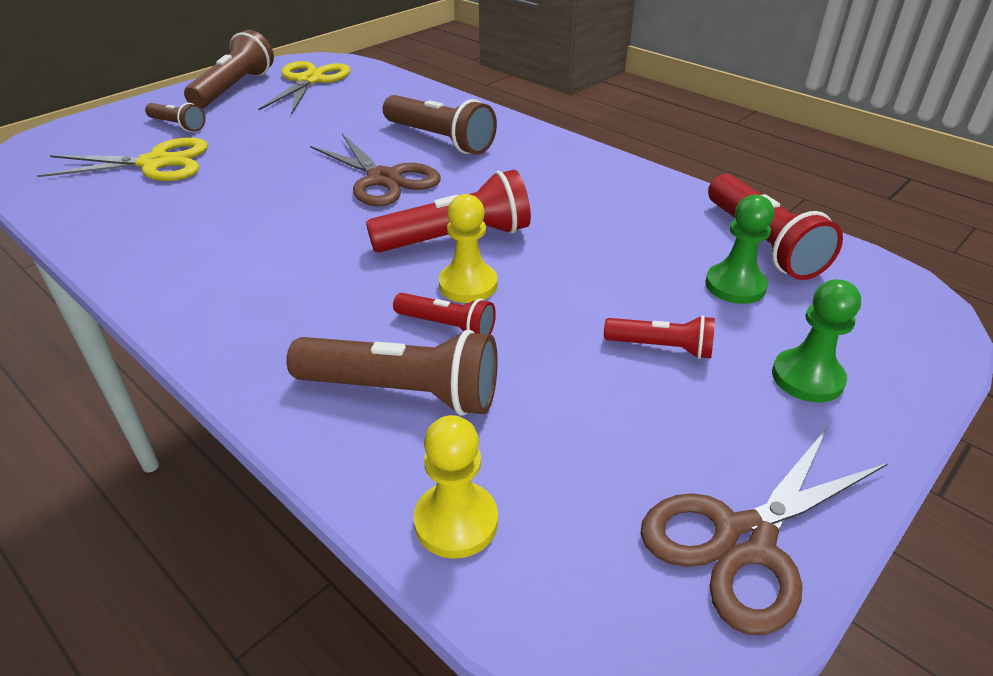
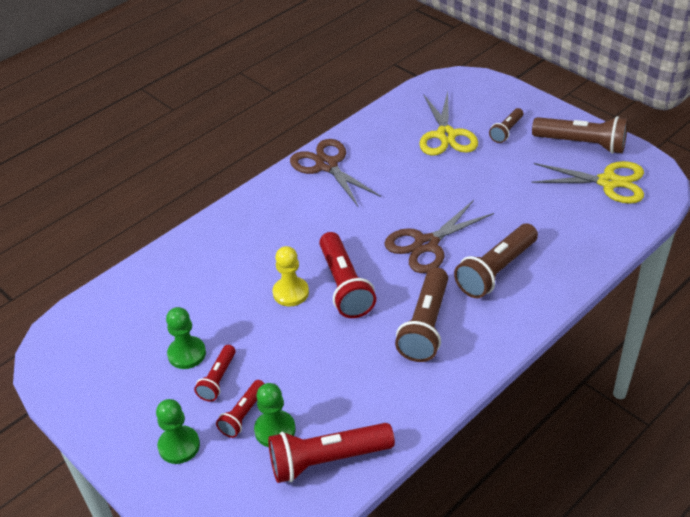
camera: 95 degrees right, 5 degrees up
brown flashlight [286,329,498,416] -> brown flashlight moved to [395,267,448,362]
red flashlight [393,293,496,335] -> red flashlight moved to [216,380,265,438]
yellow pawn [414,415,498,559] -> none
brown scissors [640,428,888,635] -> brown scissors moved to [290,139,381,208]
none -> green pawn [166,307,206,369]

